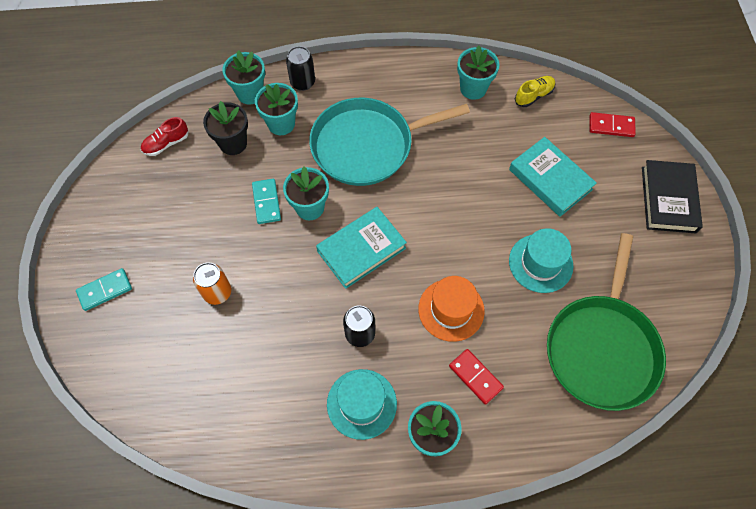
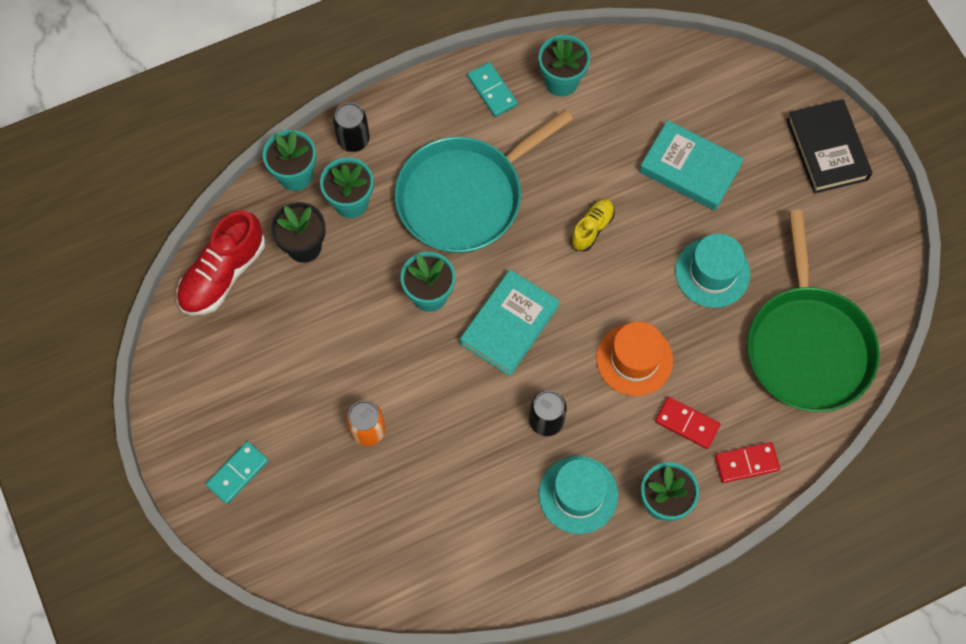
camera: 20 degrees left, 5 degrees up
red shoe [141,117,188,156] -> red shoe [176,210,265,315], size x1.79
turquoise domino [252,179,281,224] -> turquoise domino moved to [467,62,518,117]
yellow shoe [515,76,556,107] -> yellow shoe moved to [570,199,615,252]
red domino [589,112,636,137] -> red domino moved to [714,442,780,483]

